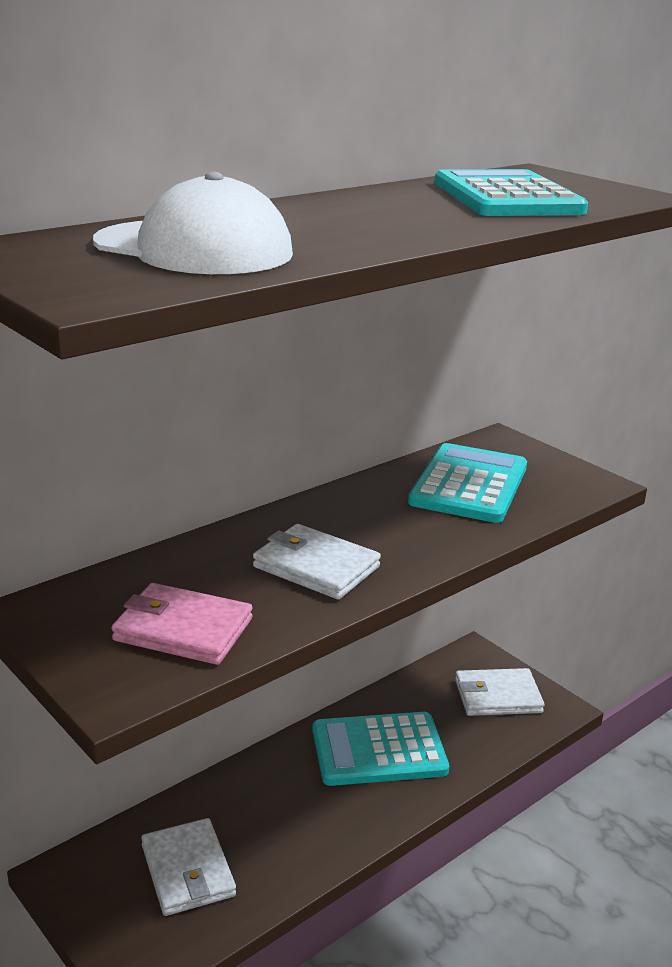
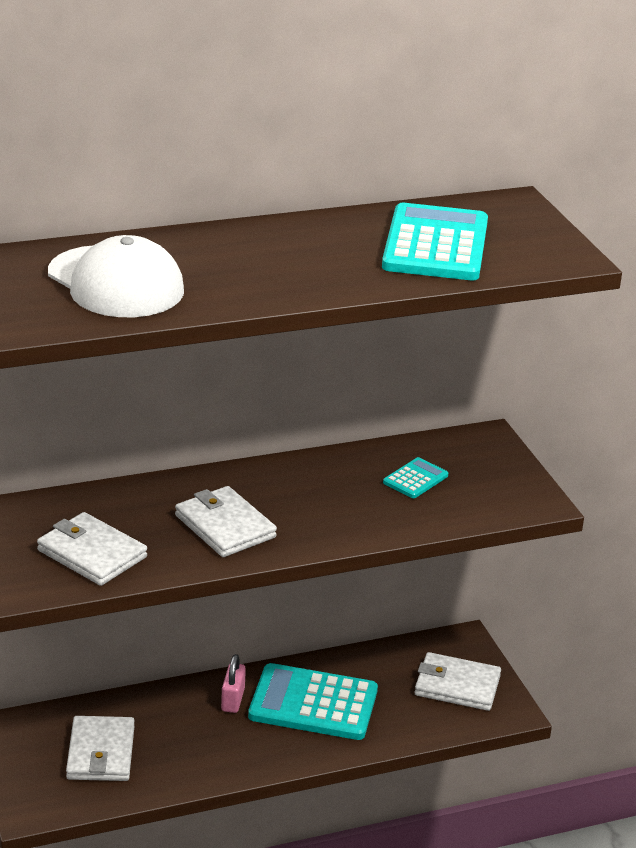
camera: 20 degrees right, 5 degrees up
pink wallet [111,583,253,665] -> white wallet [37,512,147,586]
turquoise calculator [408,443,527,523] -> turquoise calculator [383,457,448,498], size x0.47
none -> pink padlock [221,654,246,713]

